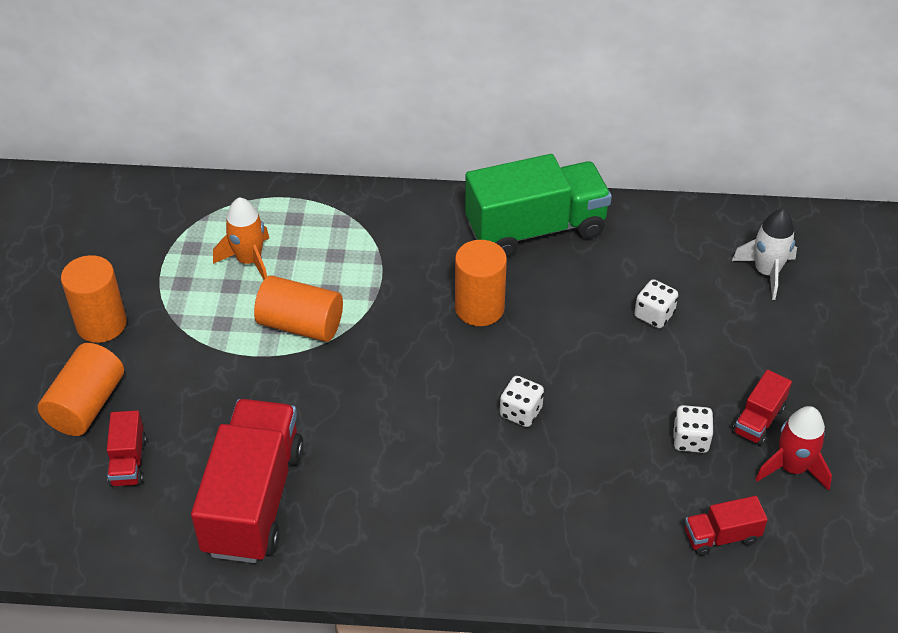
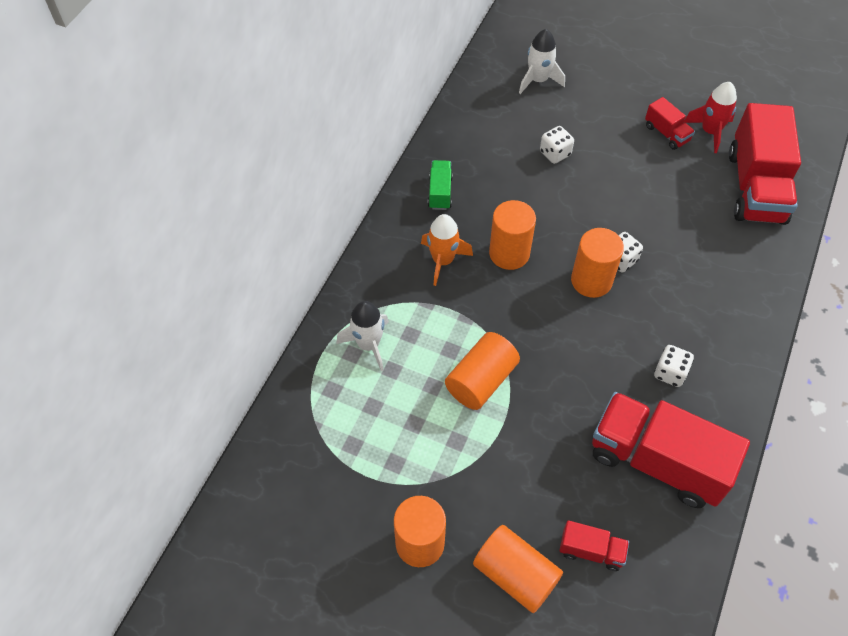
camera: 70 degrees left, 10 degrees up
orange rocket [213,197,269,280] -> orange rocket moved to [421,214,473,286]
green truck [465,154,612,258] -> green truck [428,160,453,210], size x0.46
white dice [673,405,713,453] -> white dice moved to [654,345,694,387]
red truck [685,496,768,556] -> red truck [729,103,801,225], size x2.20
none -> white rocket [336,301,389,371]
none -> orange cylinder [571,228,624,298]

